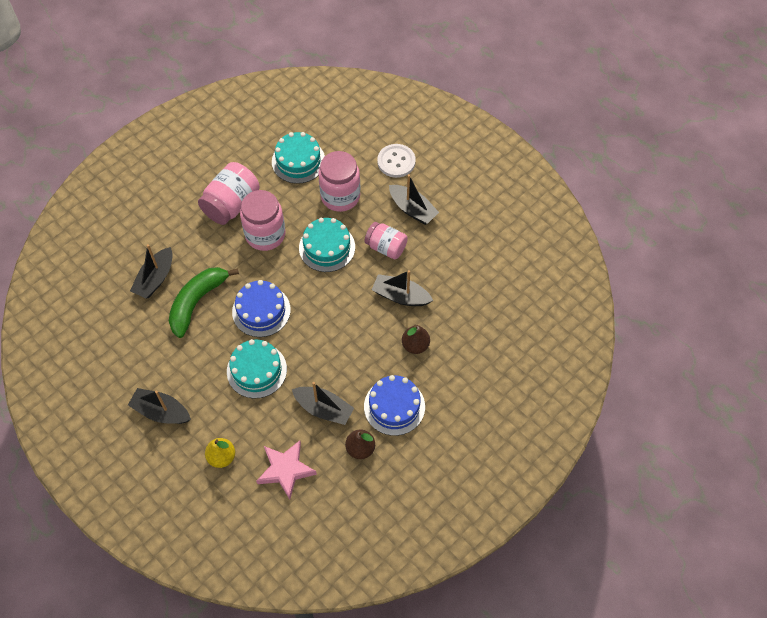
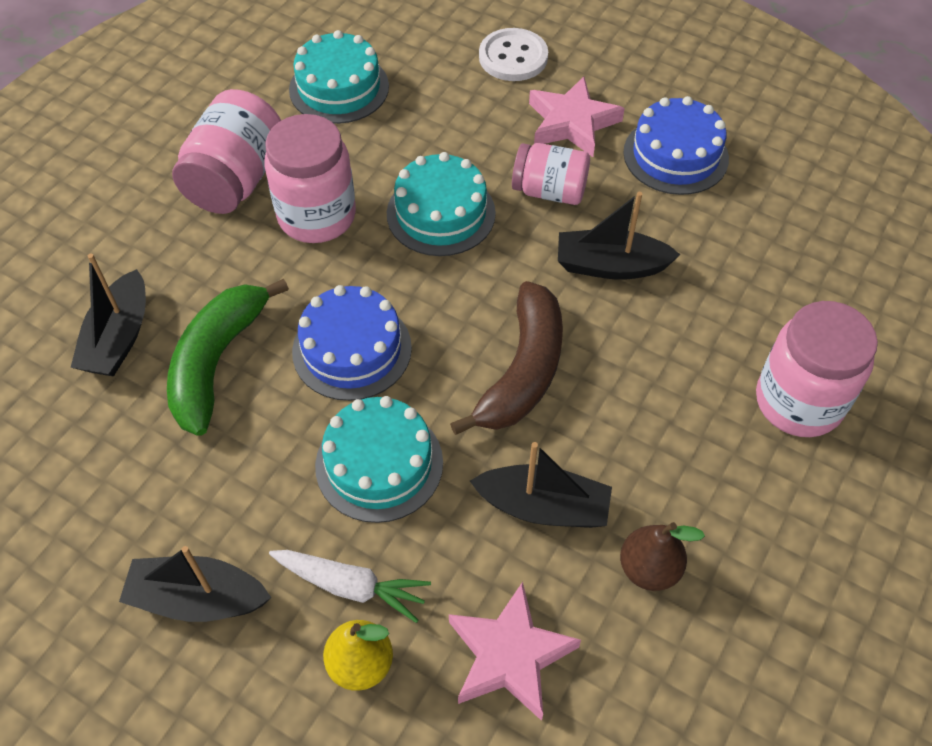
camera: 15 degrees left, 5 degrees down
pink jar [318,151,361,212] -> pink jar moved to [756,301,878,437]
blue cake [364,375,425,436] -> blue cake moved to [623,96,729,195]
black boat [389,174,439,225] -> pink star [529,77,625,157]
brown pear [402,324,430,354] -> none
none -> white carrot [269,550,431,623]
none -> brown banana [450,281,563,435]

